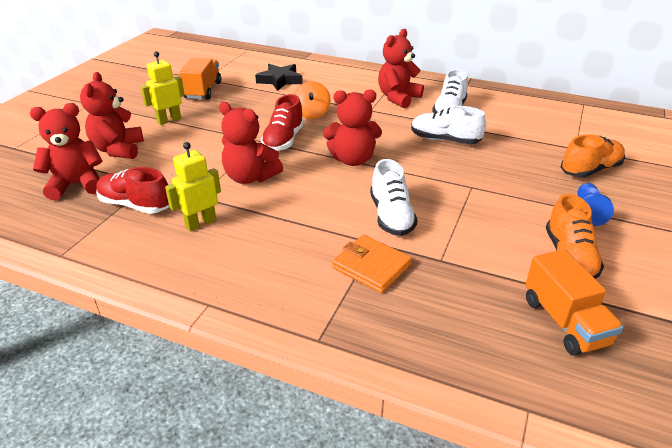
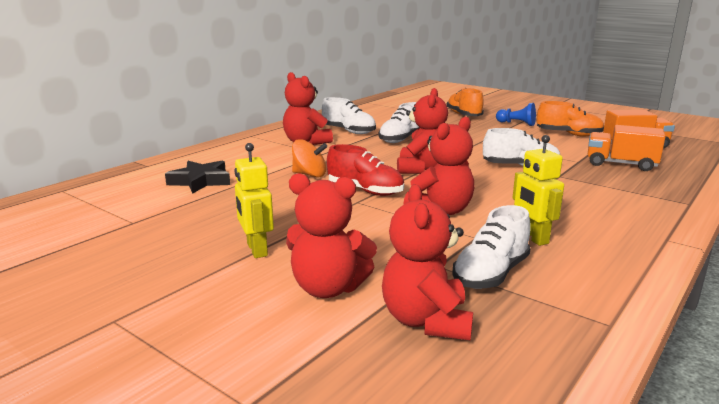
camera: 75 degrees left, 15 degrees down
red shoe [96,167,169,214] -> white shoe [452,205,531,289]
orange truck [179,58,221,100] -> orange truck moved to [588,125,666,171]
orange wallet [332,235,412,293] -> none

